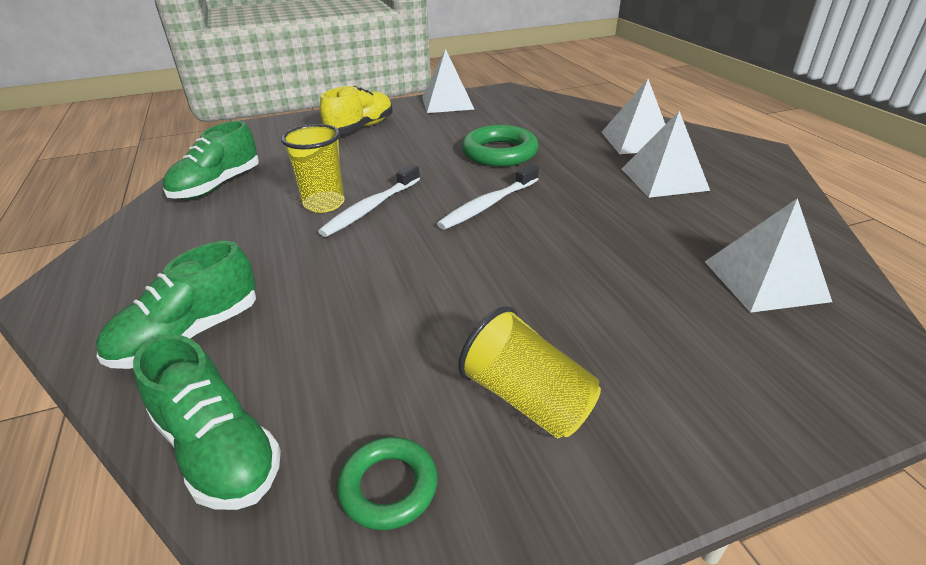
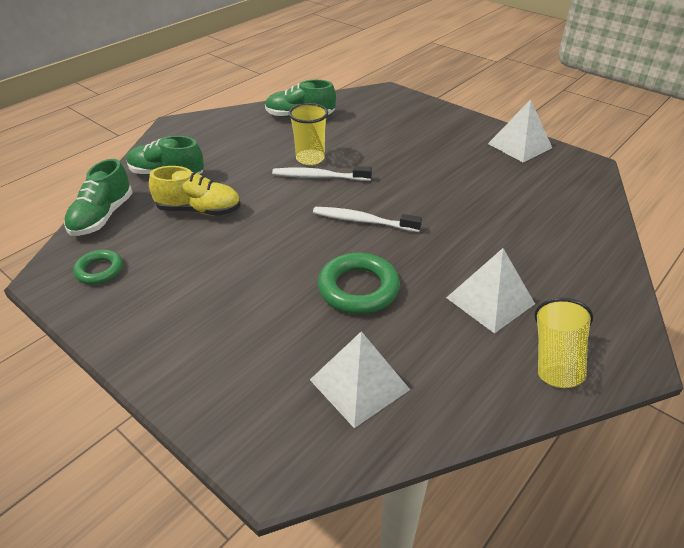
camera: 60 degrees right, 5 degrees up
yellow shoe [320,86,393,134] -> yellow shoe moved to [149,166,241,216]
yellow cup [458,306,601,438] -> yellow cup moved to [534,298,593,388]
green ring [462,125,539,167] -> green ring moved to [318,252,400,314]
white pyramid [602,79,665,154] -> none

